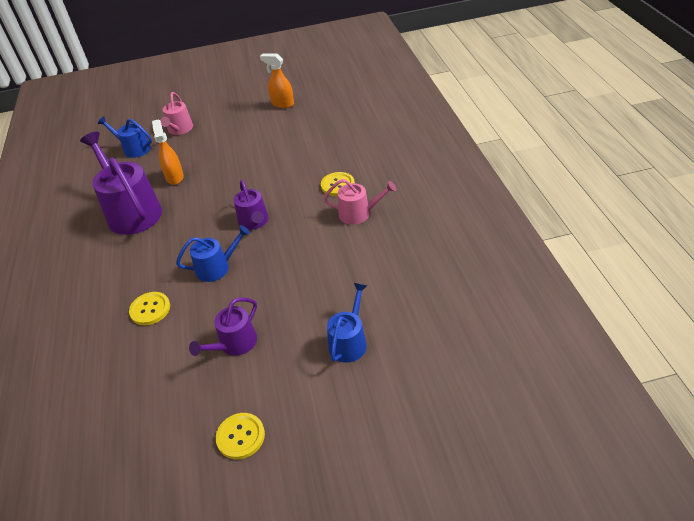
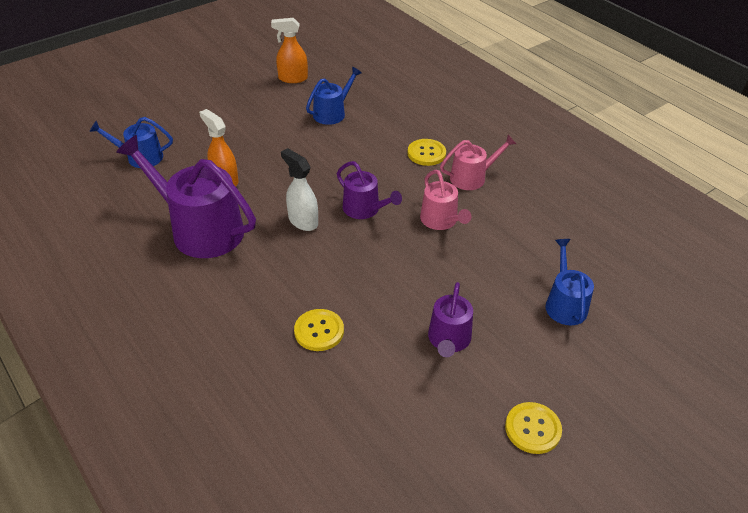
camera: 30 degrees left, 0 degrees up
pink watering can [160,92,193,135] -> pink watering can moved to [420,170,472,230]
blue watering can [176,225,250,282] -> blue watering can moved to [306,67,362,125]
none -> white spray bottle [281,148,318,231]

